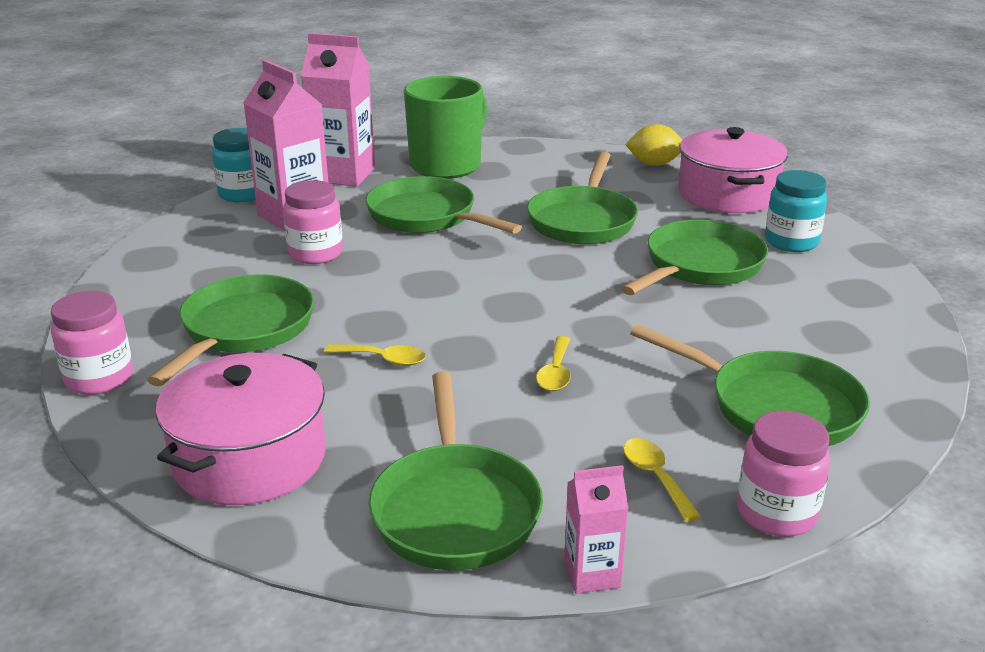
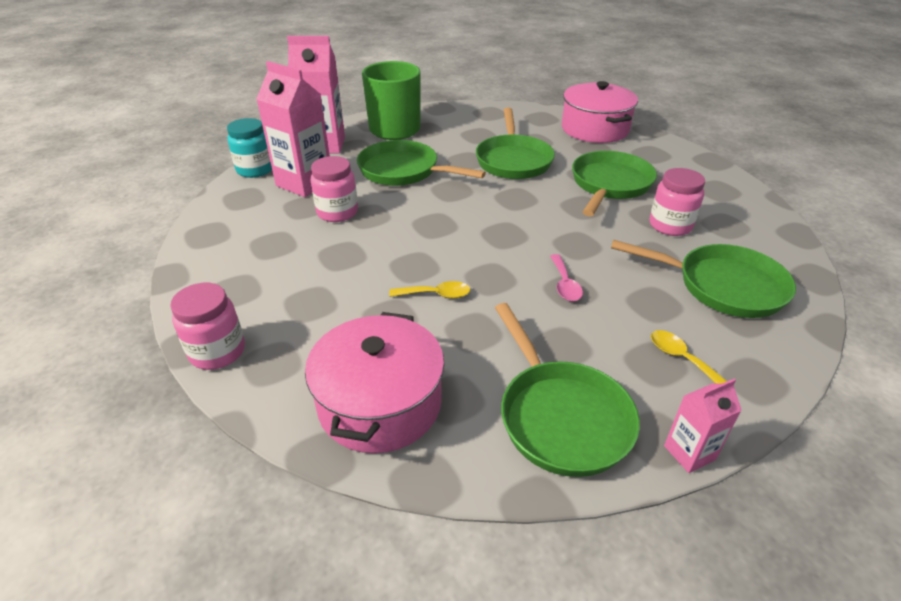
camera: 15 degrees left, 10 degrees up
green pan [147,274,314,386] -> none
yellow spoon [536,336,571,391] -> pink spoon [550,254,583,301]
yellow lemon [625,124,682,166] -> none
pink jar [737,411,831,537] -> pink jar moved to [650,168,705,236]
turquoise jar [765,170,827,252] -> none

